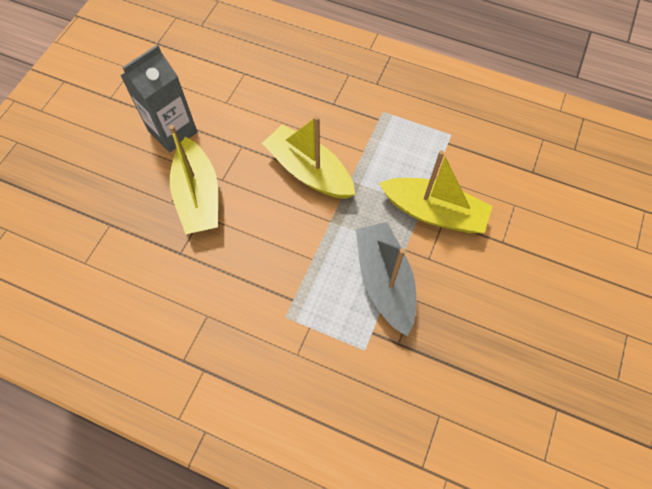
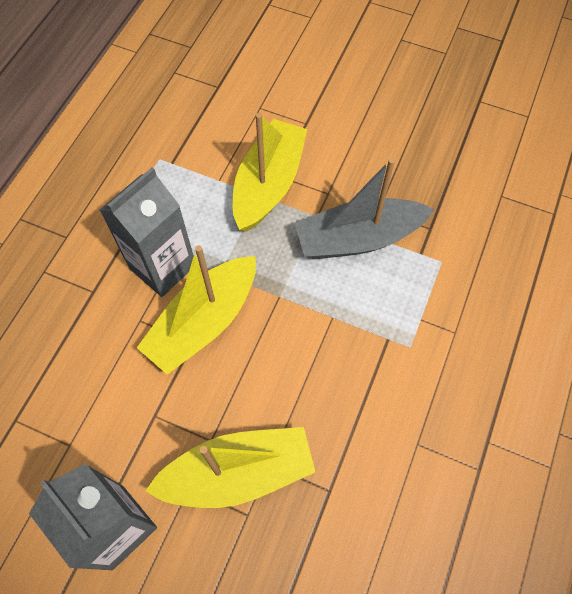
camera: 90 degrees left, 0 degrees up
none -> grey carton [100,167,194,297]

